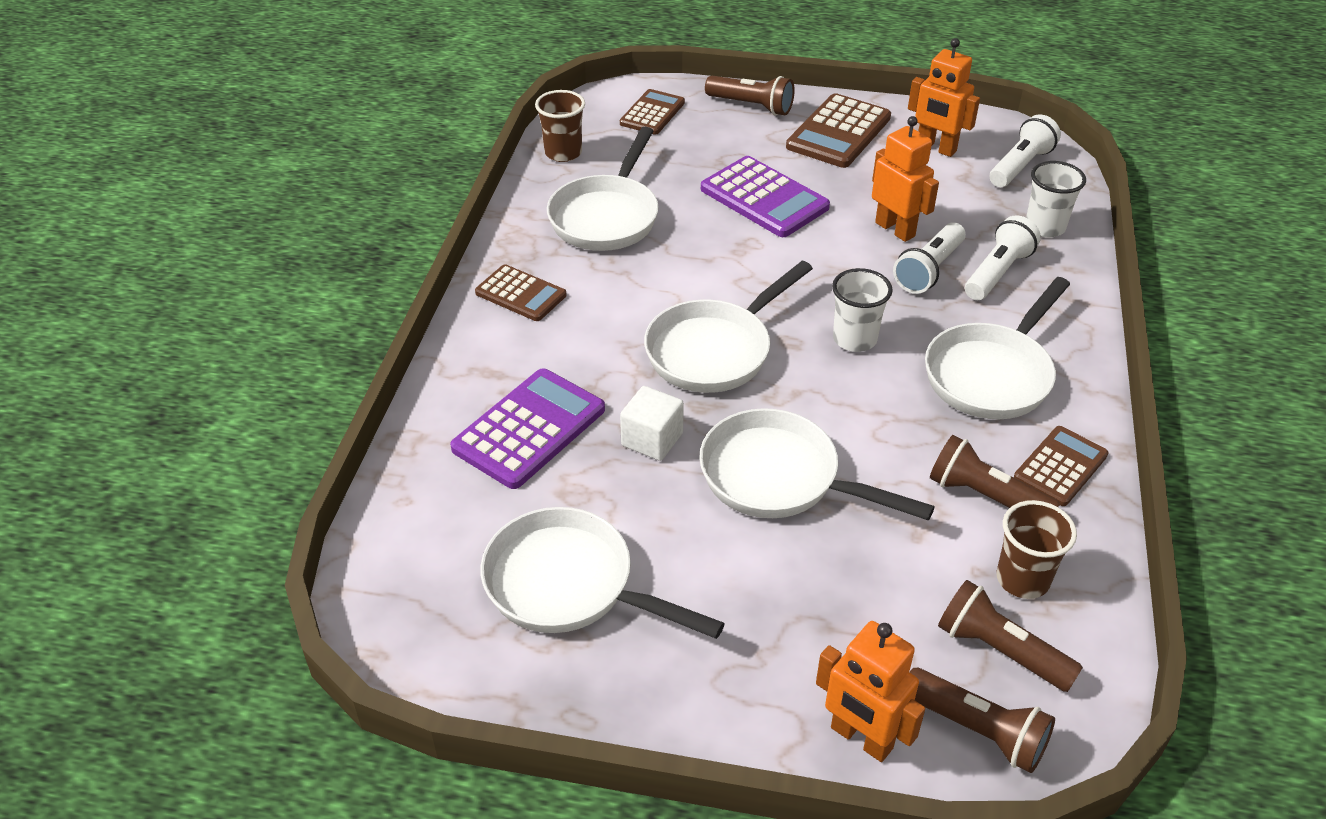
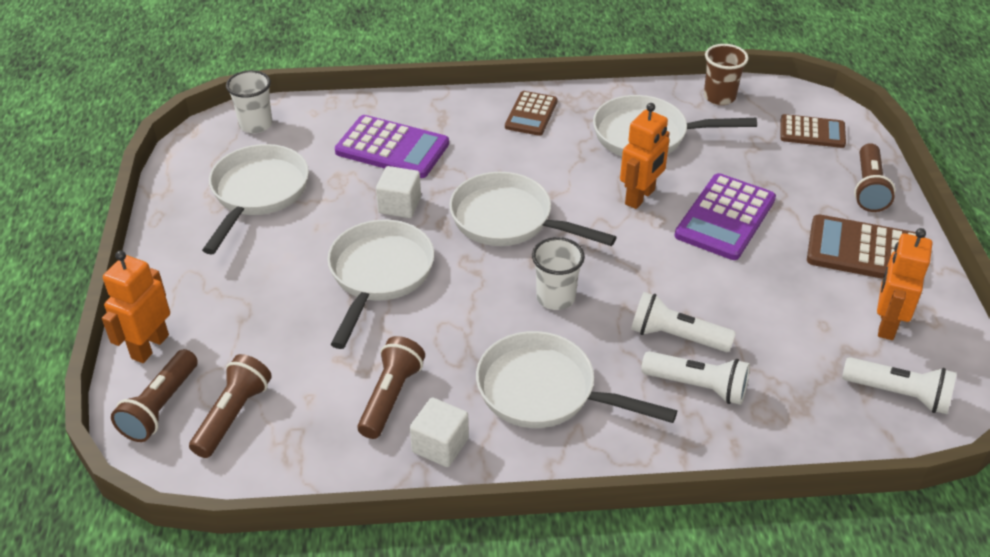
camera: 75 degrees right, 0 degrees up
orange robot [872,116,939,242] -> orange robot moved to [620,103,670,209]
brown cup [997,500,1077,599] -> none
brown calculator [1014,426,1108,506] -> white cube [410,397,469,467]
white cup [1026,161,1086,238] -> white cup moved to [226,70,272,134]

